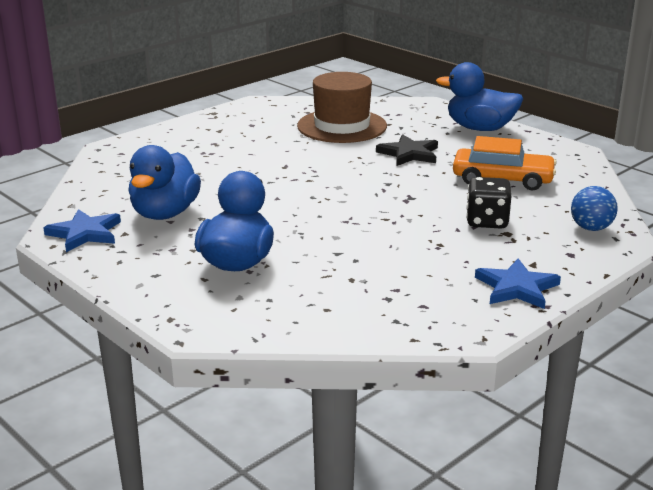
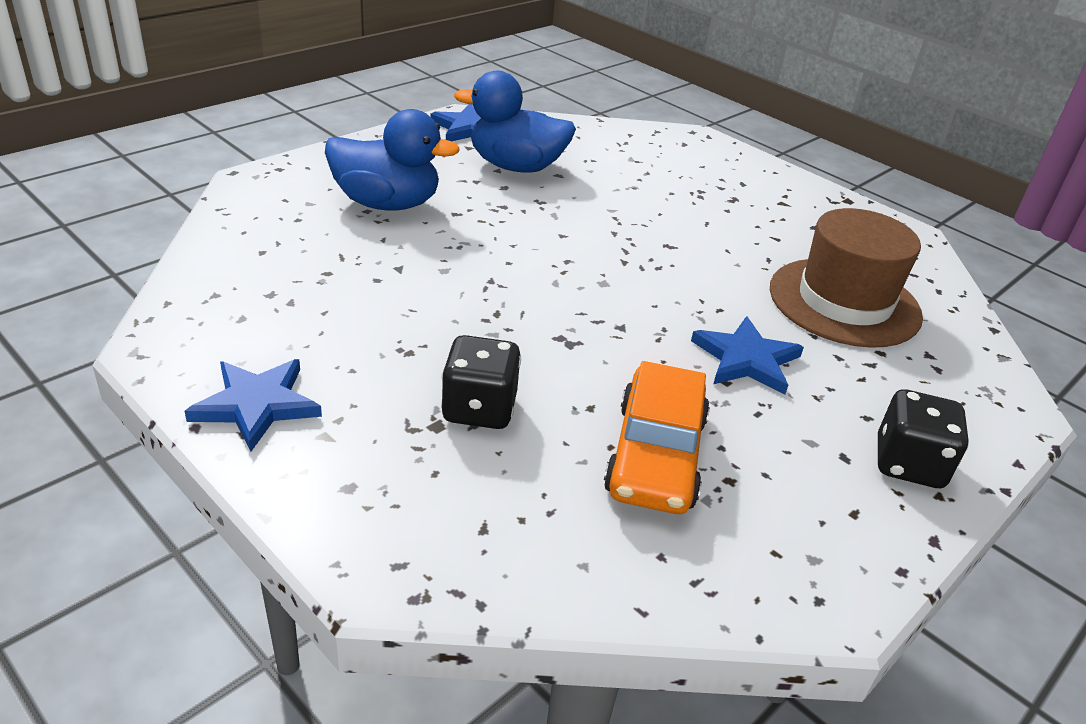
camera: 85 degrees right, 10 degrees up
black star [376,134,438,166] -> blue star [691,316,804,395]
blue duck [436,62,523,131] -> black dice [878,389,969,488]
blue ball [571,186,618,231] -> none

